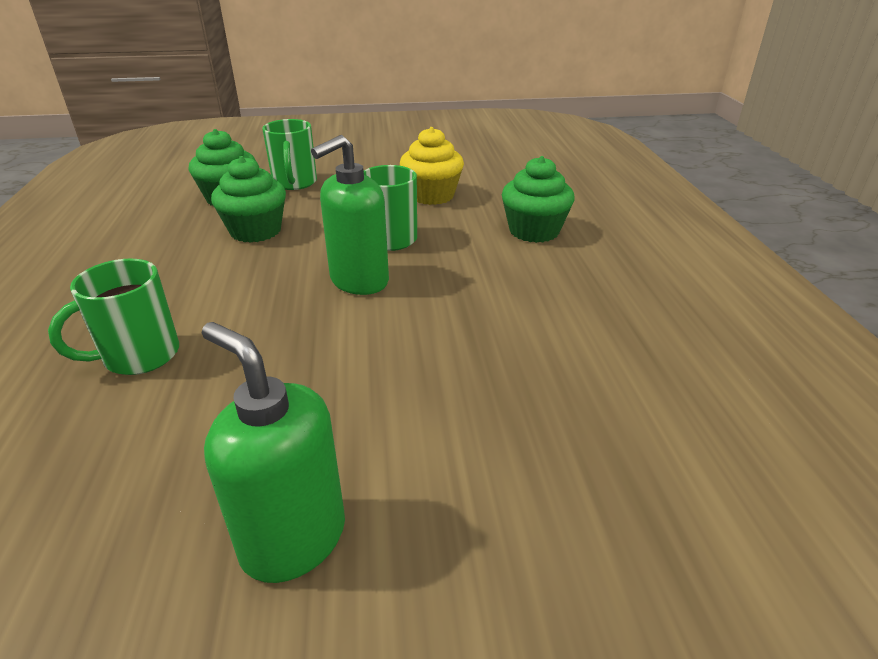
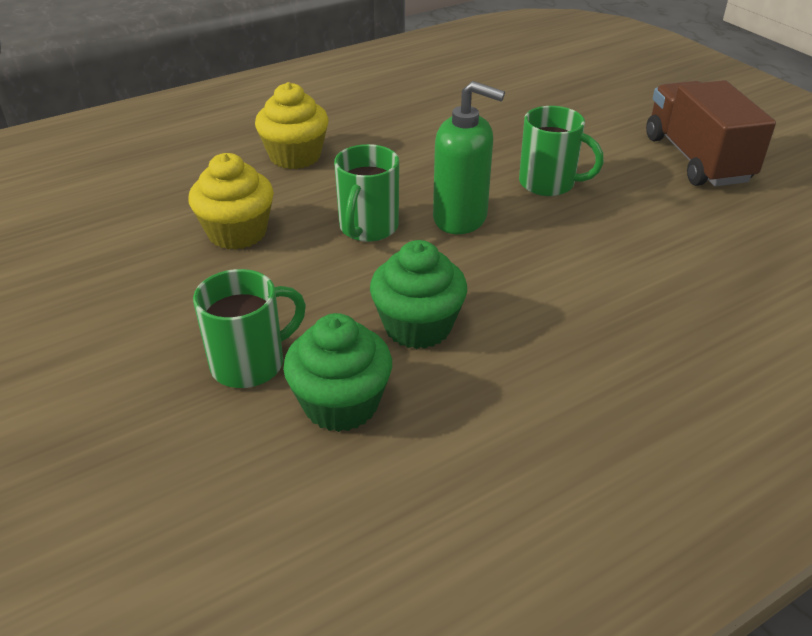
camera: 115 degrees left, 5 degrees up
green mug [48,259,179,375] -> green mug moved to [519,106,604,196]
green soap dispenser [202,322,345,583] -> brown truck [646,80,776,186]
green cupcake [502,156,575,243] -> yellow cupcake [255,82,329,169]

